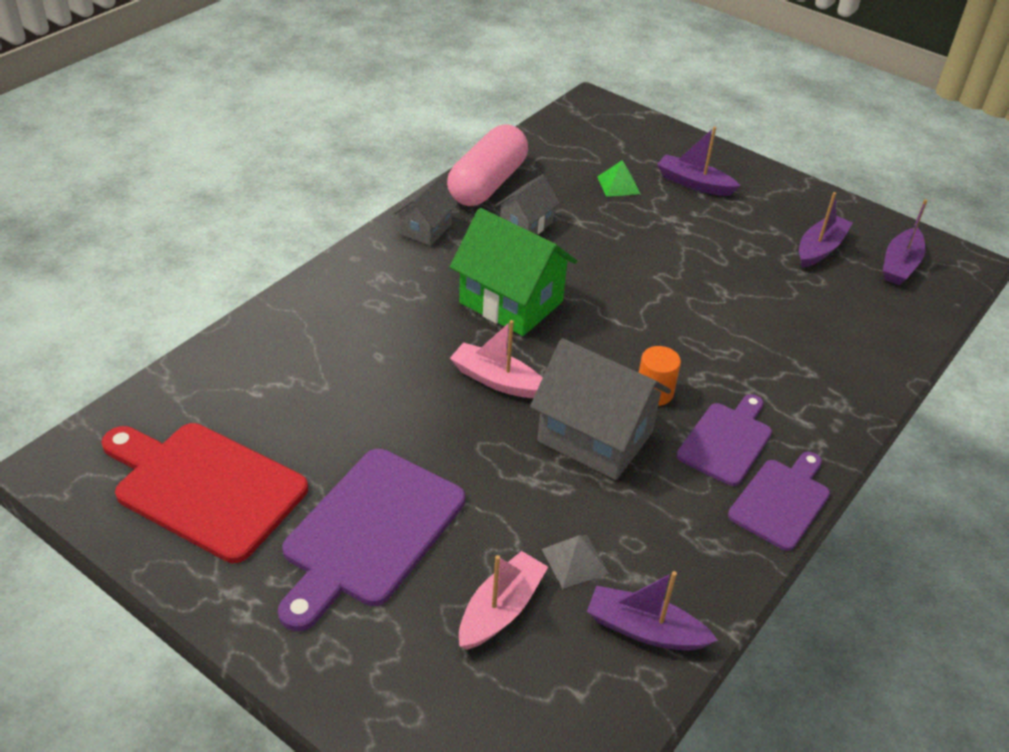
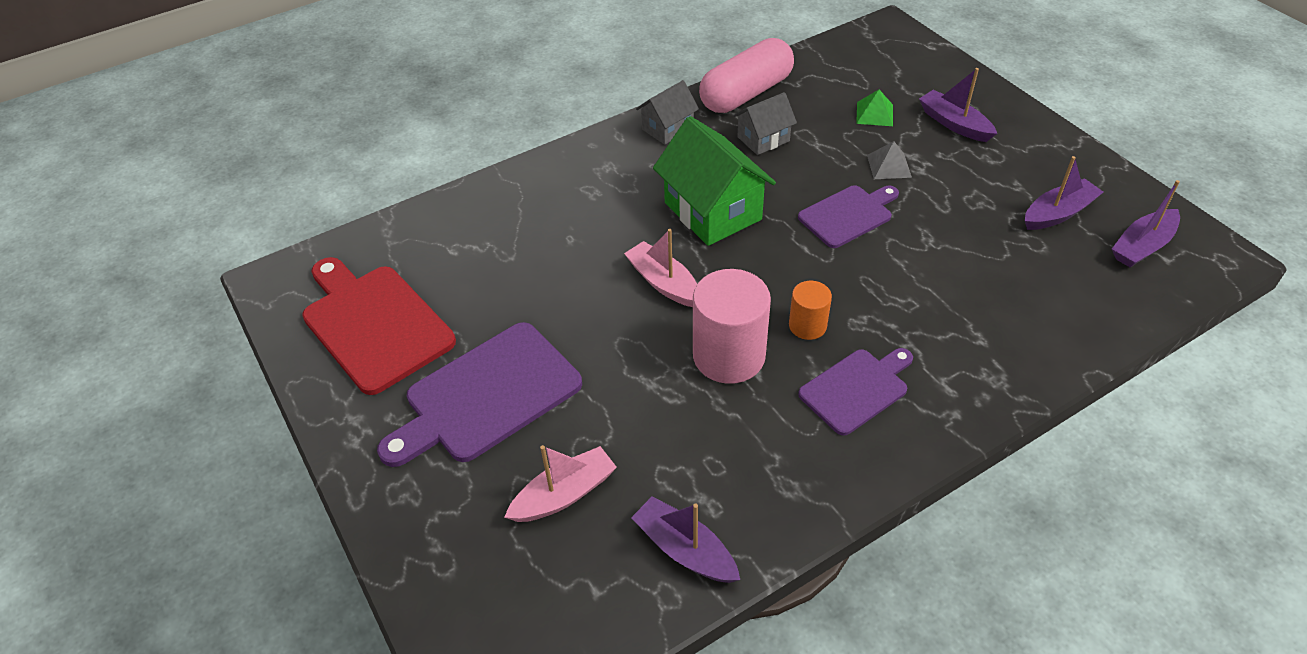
camera: 25 degrees right, 5 degrees up
grey house [530,338,671,480] -> pink cylinder [693,269,771,384]
grey pyramid [542,535,609,589] -> grey pyramid moved to [867,141,912,179]
purple cutting board [728,452,830,551] -> purple cutting board moved to [798,185,899,248]

